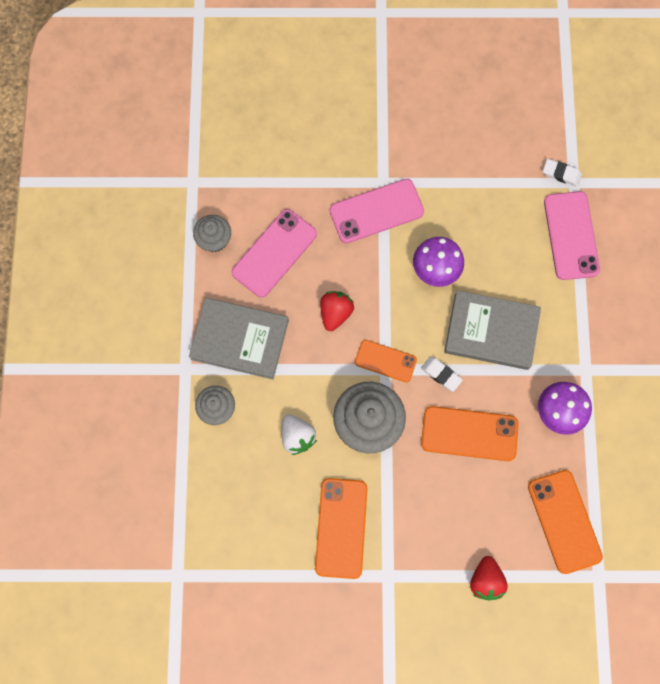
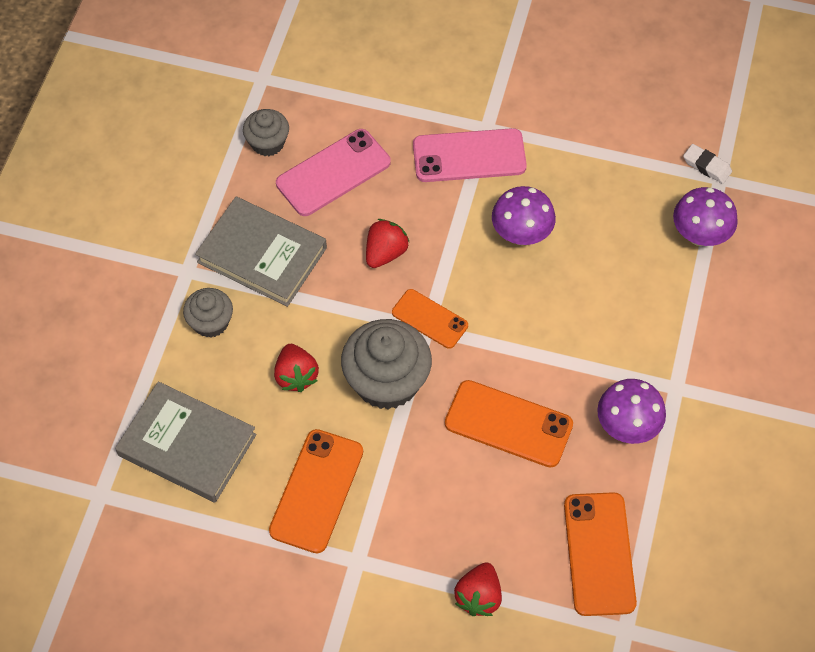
camera: 15 degrees right, 15 degrees down
white strawberry [281,414,317,455] -> red strawberry [274,344,319,392]
white eraser [421,356,463,392] -> none
grey book [444,290,541,370] -> grey book moved to [115,382,257,503]
pink phone [544,191,600,280] -> purple mushroom [673,187,738,246]

